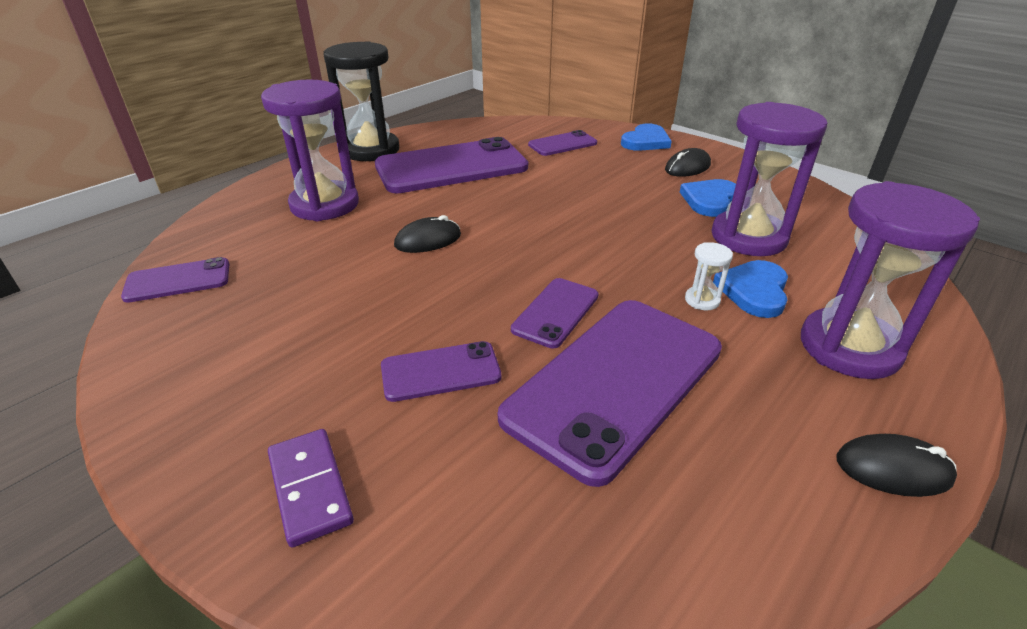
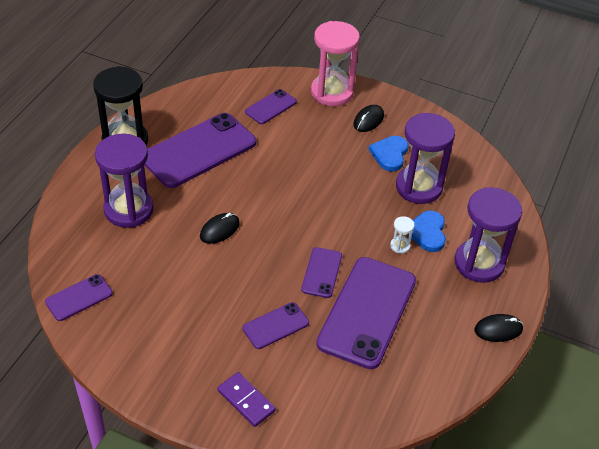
camera: 20 degrees left, 10 degrees up
blue heart [621,123,672,151] -> pink hourglass [311,21,360,106]

